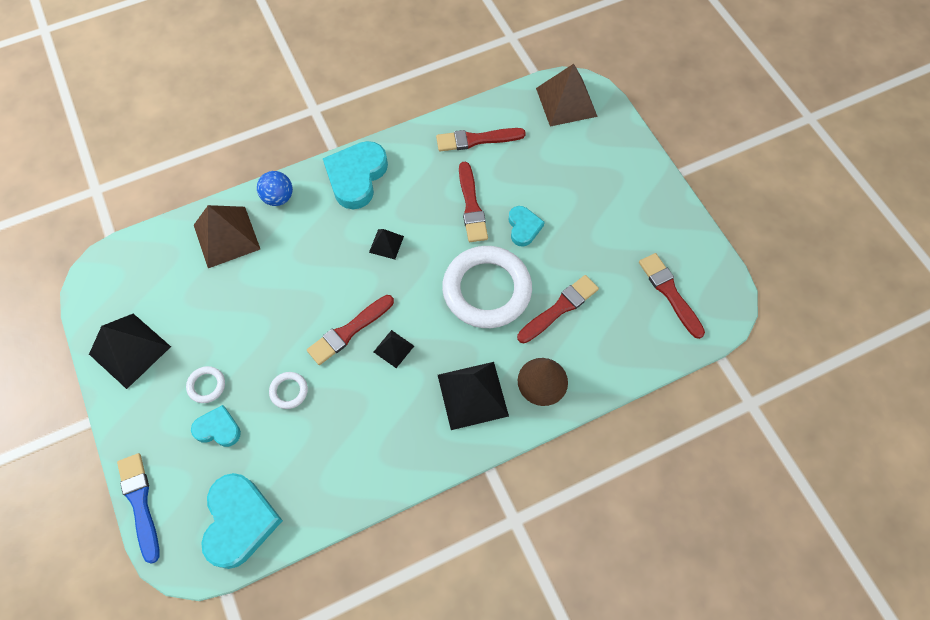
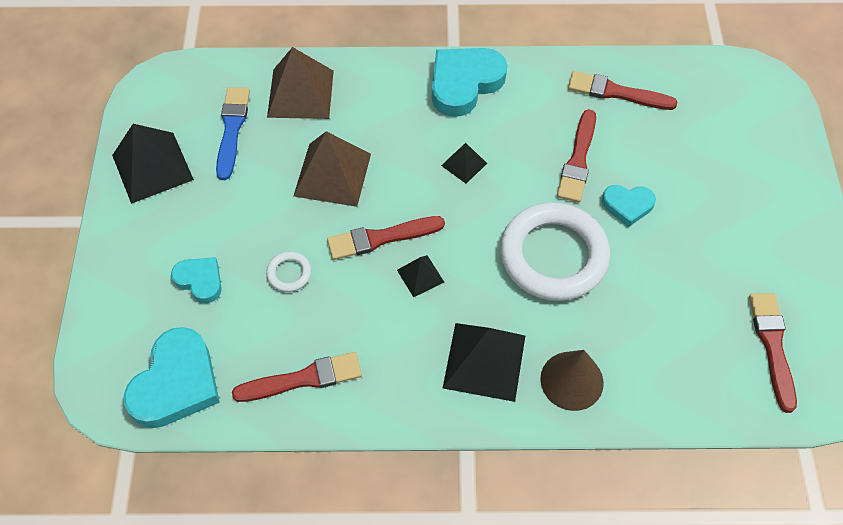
camera: 25 degrees right, 5 degrees down
blue brush [117,453,160,564] -> blue brush moved to [216,87,250,180]
white ring [186,366,225,403] -> none
blue ball [257,171,293,206] -> none
turquoise heart [508,206,545,247] -> turquoise heart turned 75 degrees clockwise [602,185,656,227]
red brush [517,275,599,343] -> red brush moved to [232,352,362,402]
brown pyramid [536,64,598,127] -> brown pyramid moved to [294,131,371,207]

